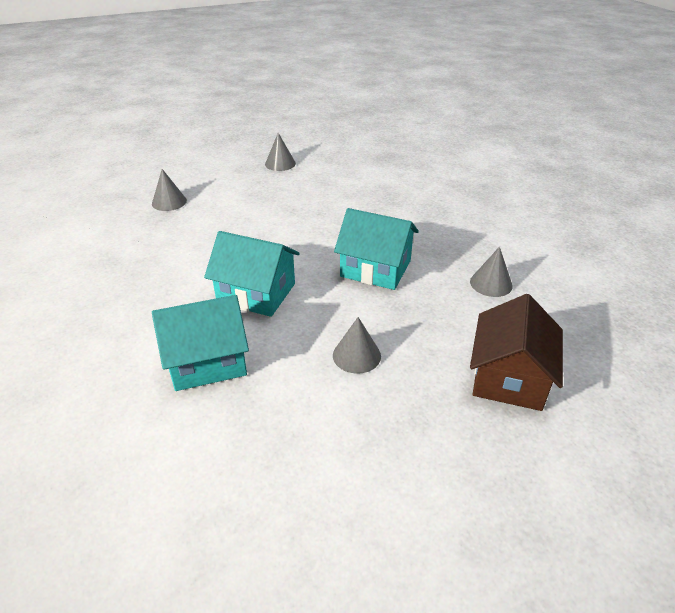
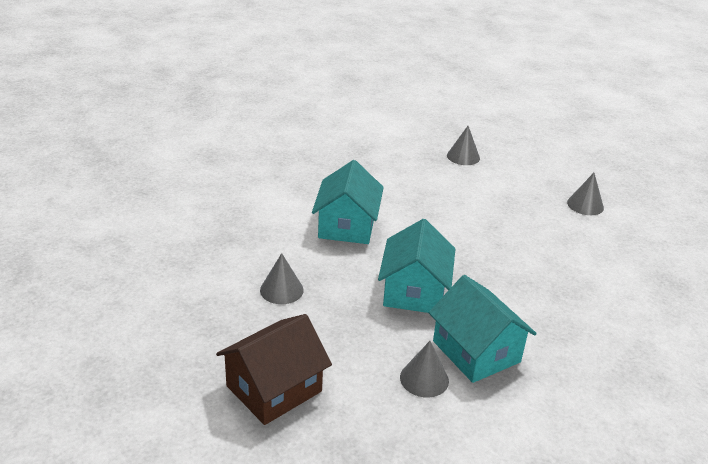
camera: 75 degrees right, 5 degrees down
turquoise house [152,295,249,391] -> turquoise house moved to [429,275,537,383]
brown house [470,294,563,411] -> brown house turned 45 degrees counterclockwise [216,314,332,425]

